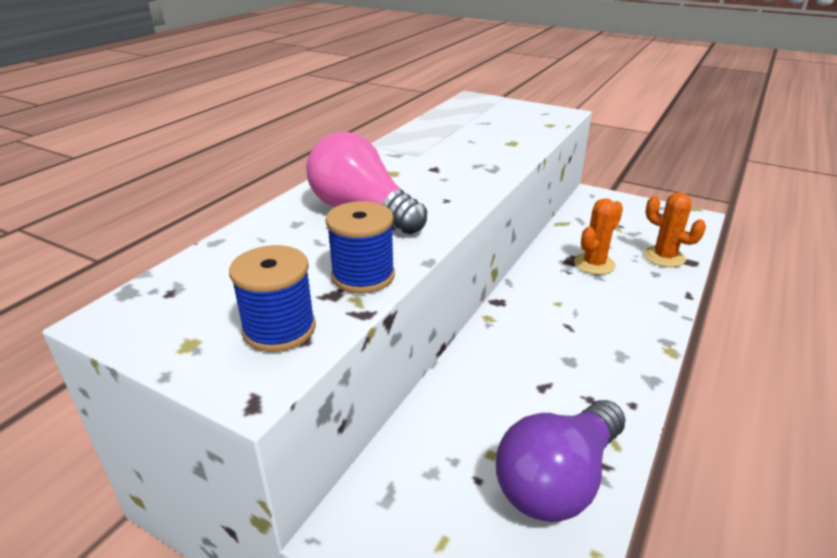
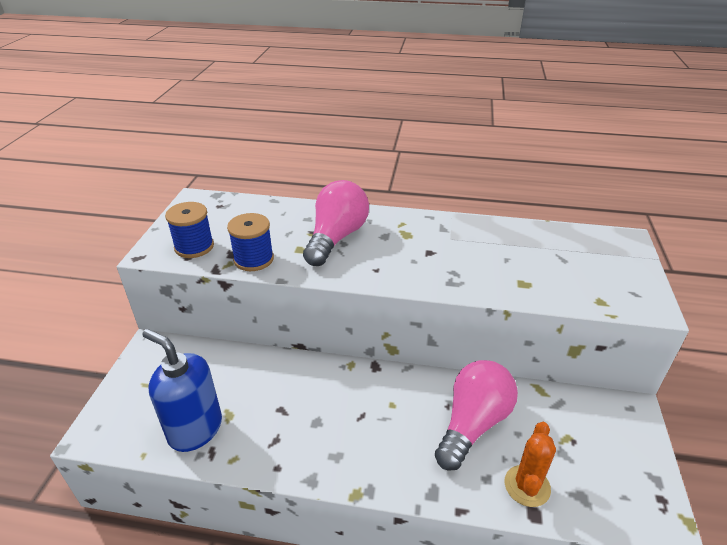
camera: 70 degrees right, 5 degrees up
purple light bulb [496,400,625,522] -> blue soap dispenser [142,329,222,452]
orange cactus [574,198,623,275] -> pink light bulb [435,360,518,471]

